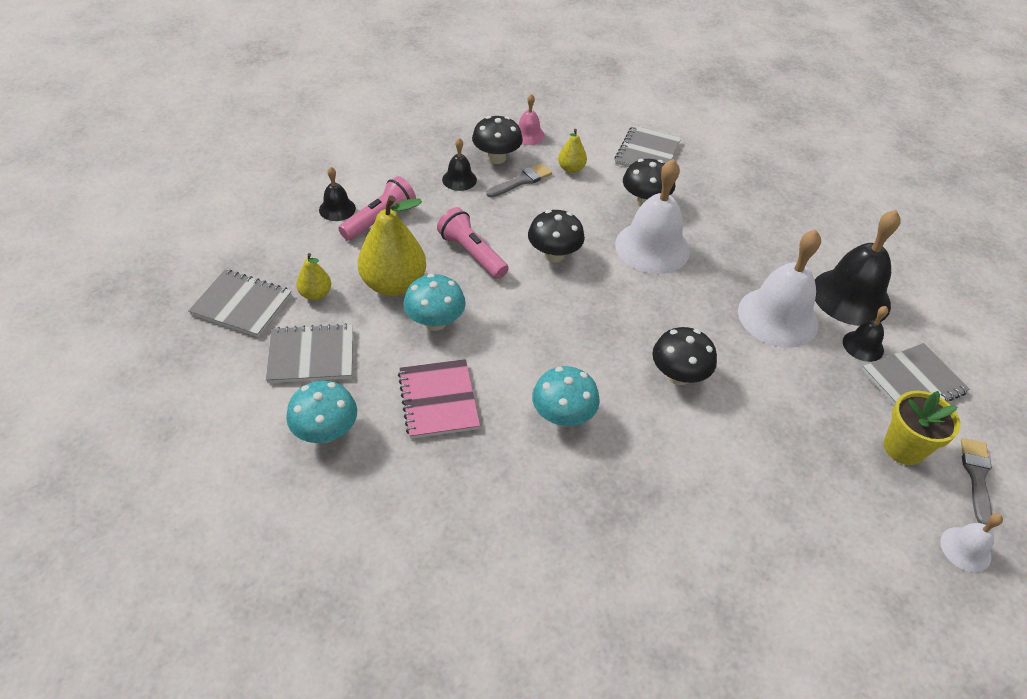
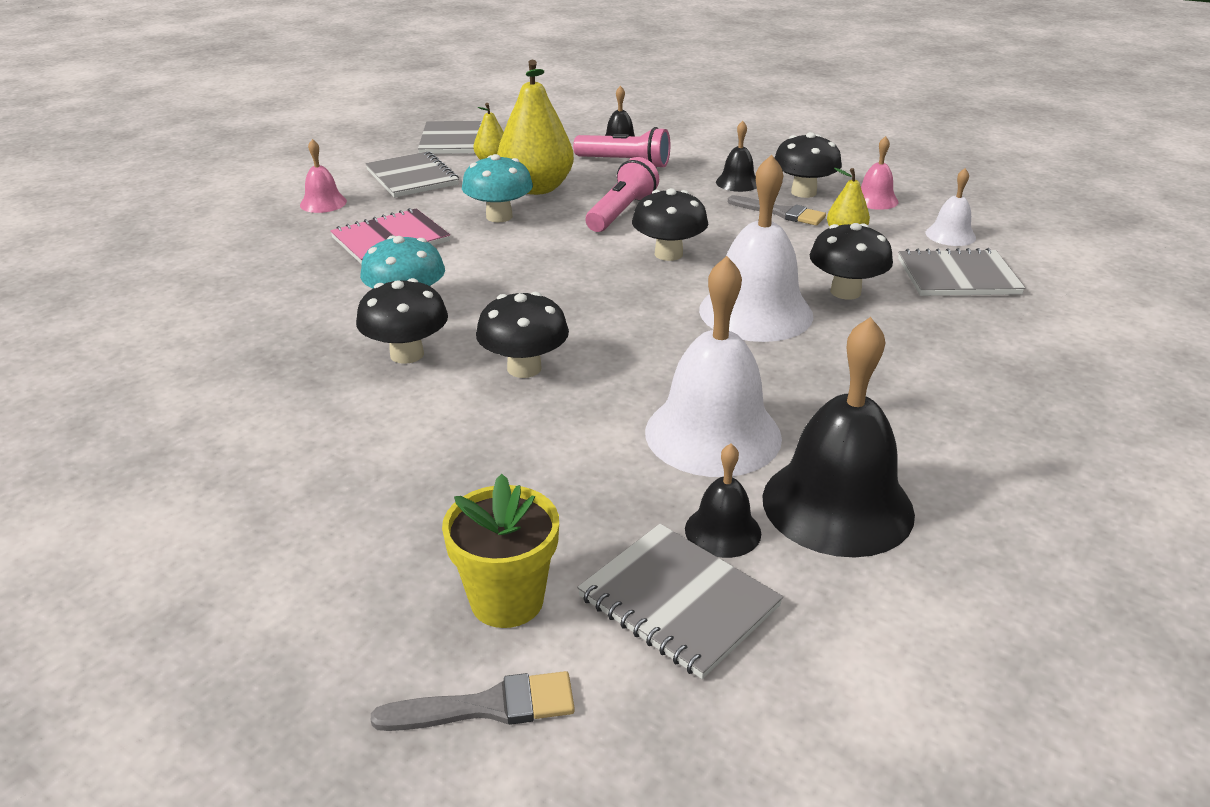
camera: 70 degrees right, 15 degrees down
turquoise mushroom [286,381,357,443] -> pink bell [300,139,347,213]
white bell [940,513,1003,572] -> white bell moved to [926,168,976,246]
none -> black mushroom [356,278,448,364]

